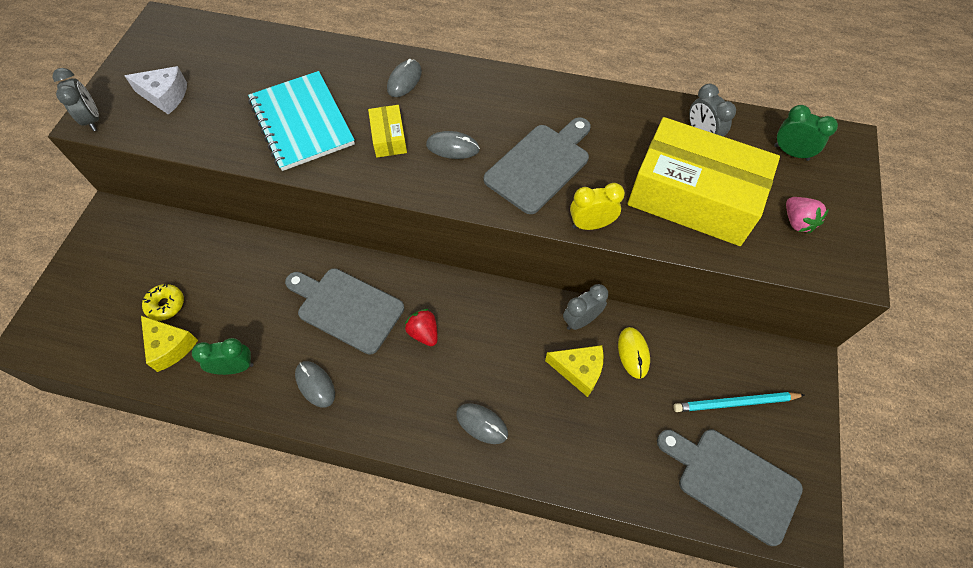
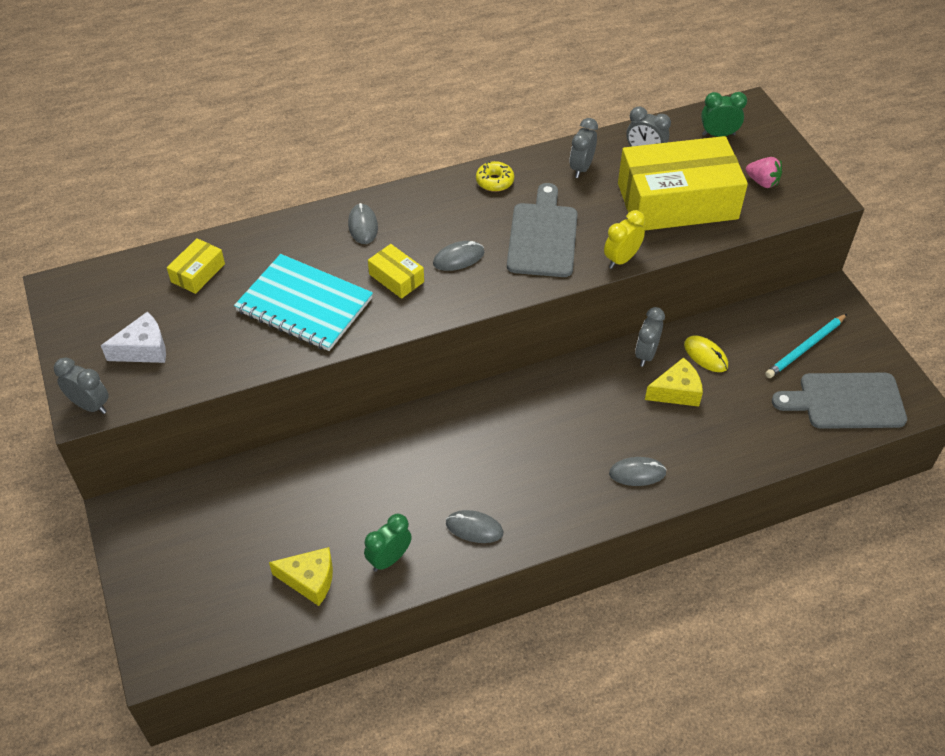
camera: 35 degrees left, 10 degrees down
yellow donut [142,284,184,321] -> yellow donut moved to [476,161,514,192]
grey cutting board [285,268,404,355] -> none
red strawberry [405,309,438,346] -> none
none -> yellow box [167,238,225,294]
none -> grey clock [569,118,598,178]

